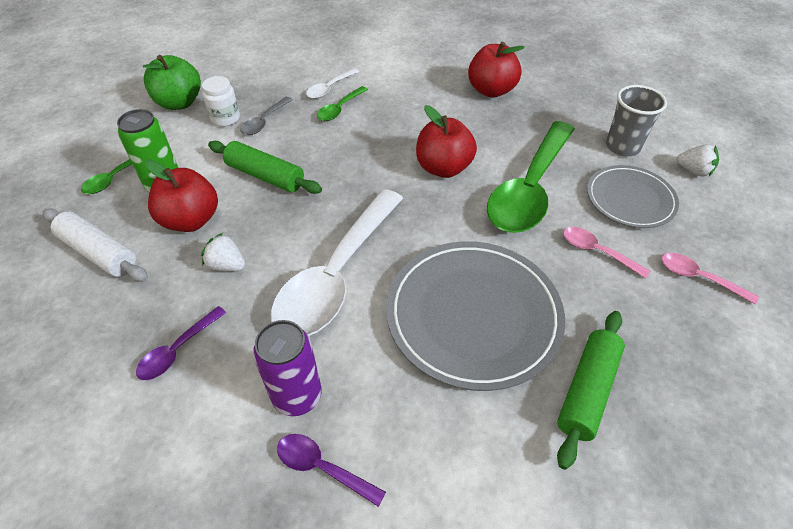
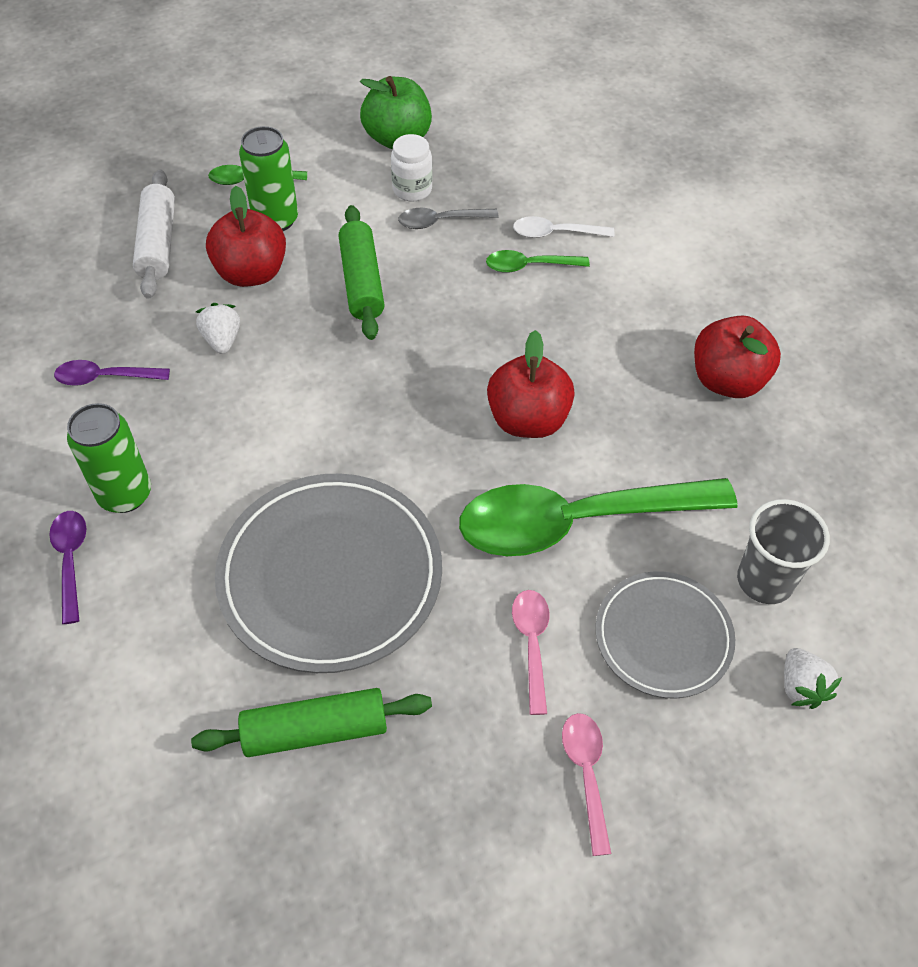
camera: 50 degrees right, 5 degrees up
purple can [253,320,322,416] -> green can [67,403,151,513]
white spoon [271,189,403,336] -> none

